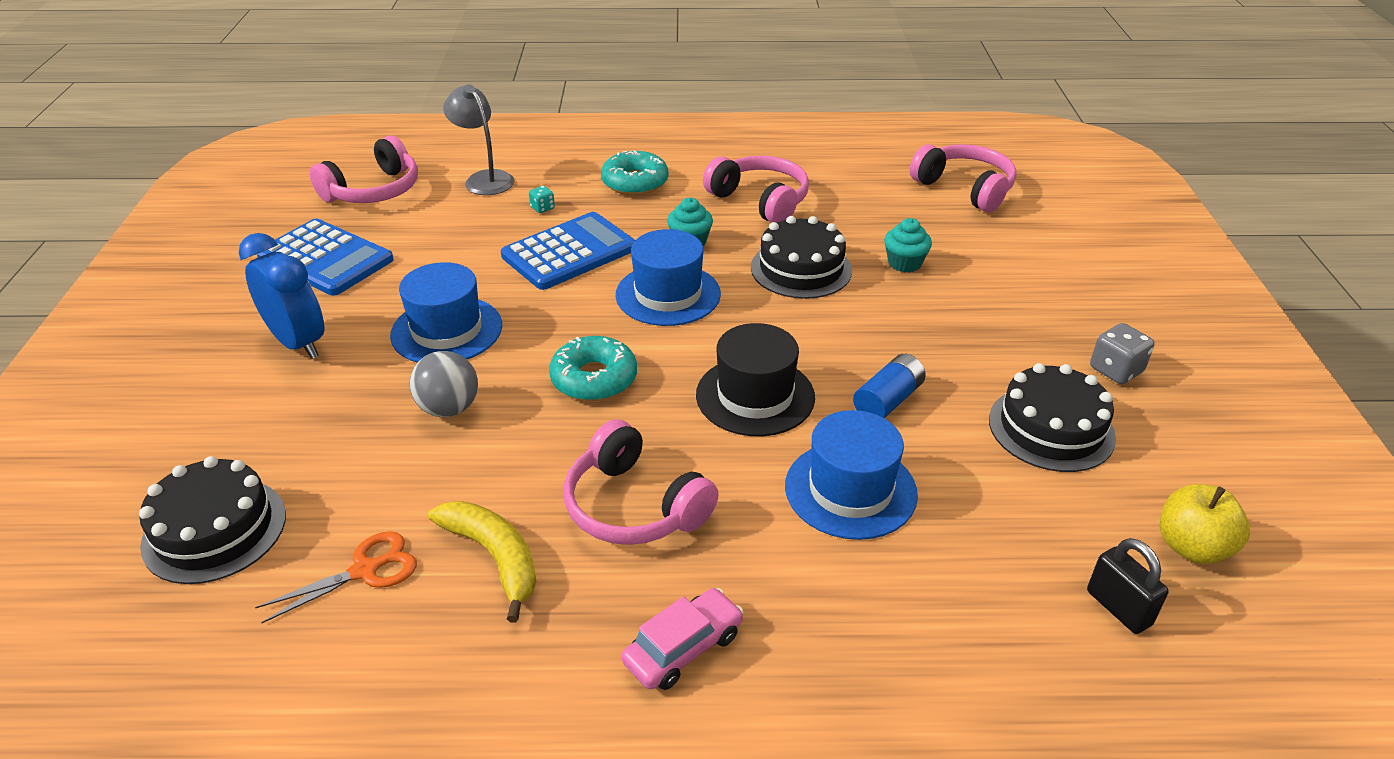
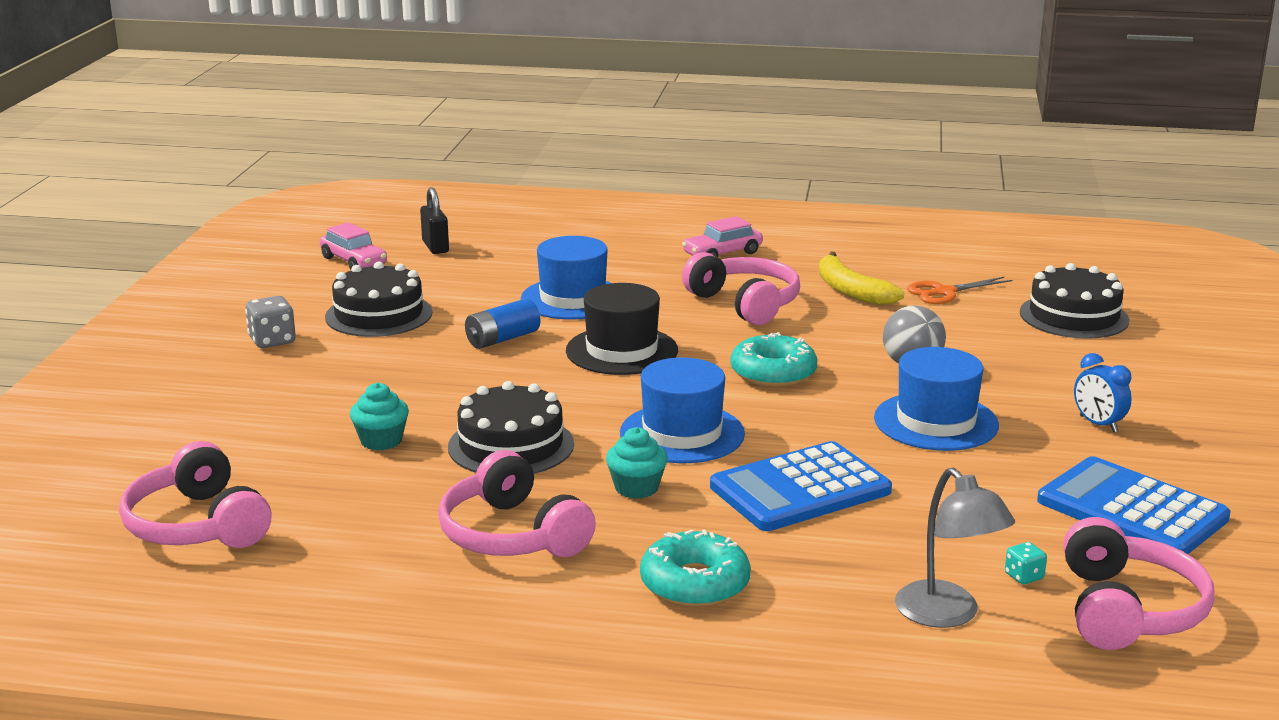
camera: 170 degrees left, 15 degrees down
blue clock [239,233,325,359] -> blue clock [1074,353,1132,432], size x0.57
pink headphones [309,135,418,203] -> pink headphones turned 135 degrees clockwise [1063,517,1215,650]
turquoise dice [529,186,555,213] -> turquoise dice moved to [1005,542,1047,584]
yellow apple [1160,484,1250,564] -> pink car [320,222,387,269]

